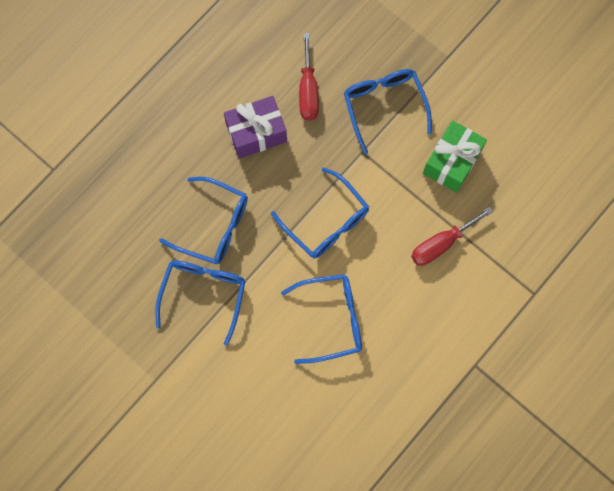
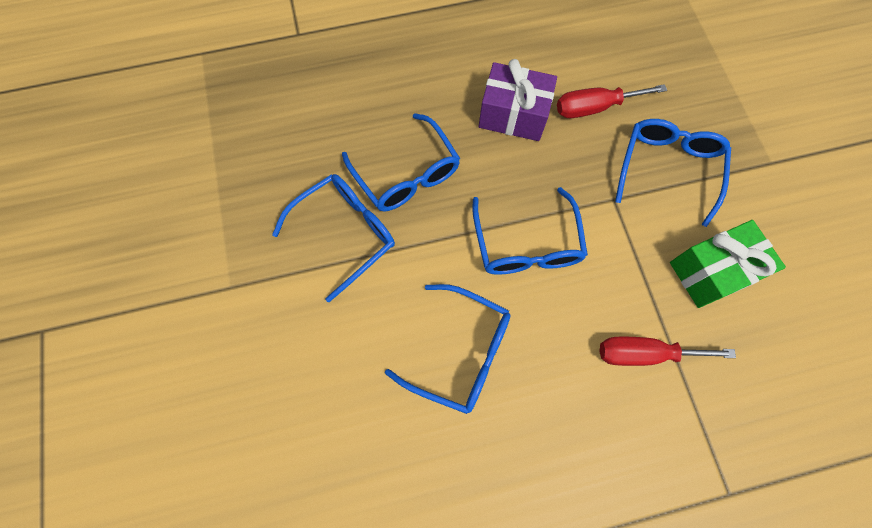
camera: 35 degrees right, 5 degrees down
red screwdriver [299,33,319,121] -> red screwdriver turned 45 degrees clockwise [557,84,667,118]

